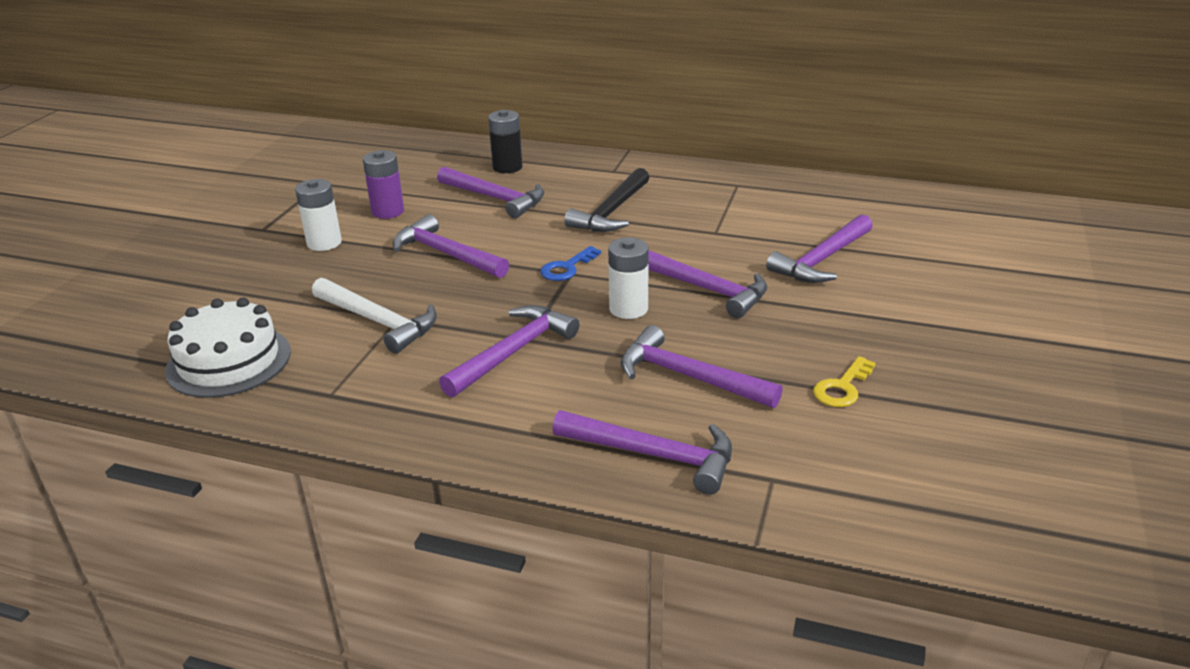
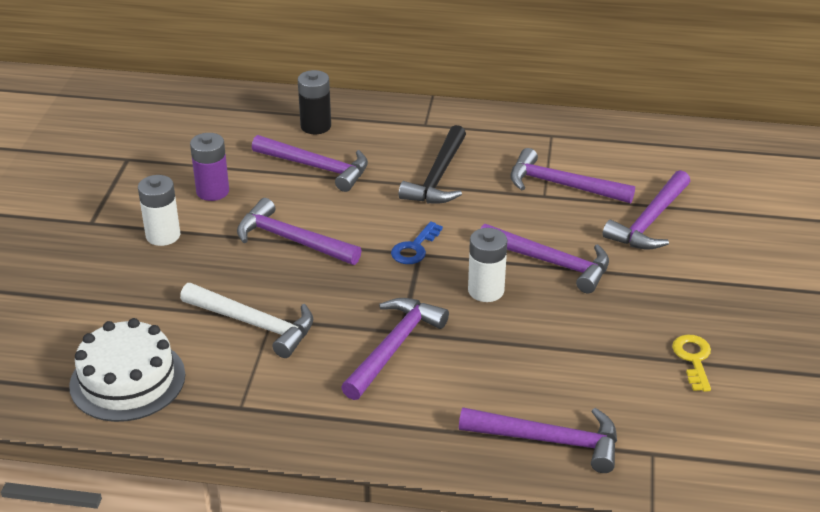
camera: 10 degrees left, 5 degrees up
purple hammer [621,325,783,408] -> purple hammer moved to [510,148,635,203]
yellow key [813,356,876,407] -> yellow key turned 150 degrees clockwise [672,334,711,392]

